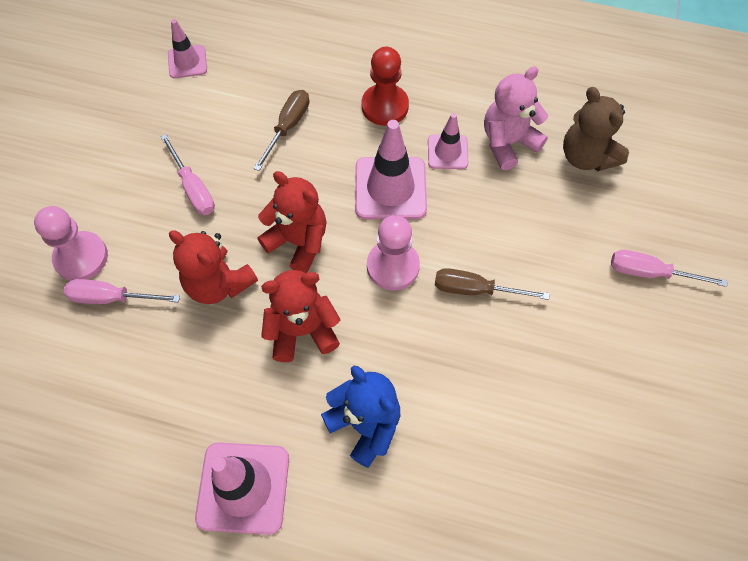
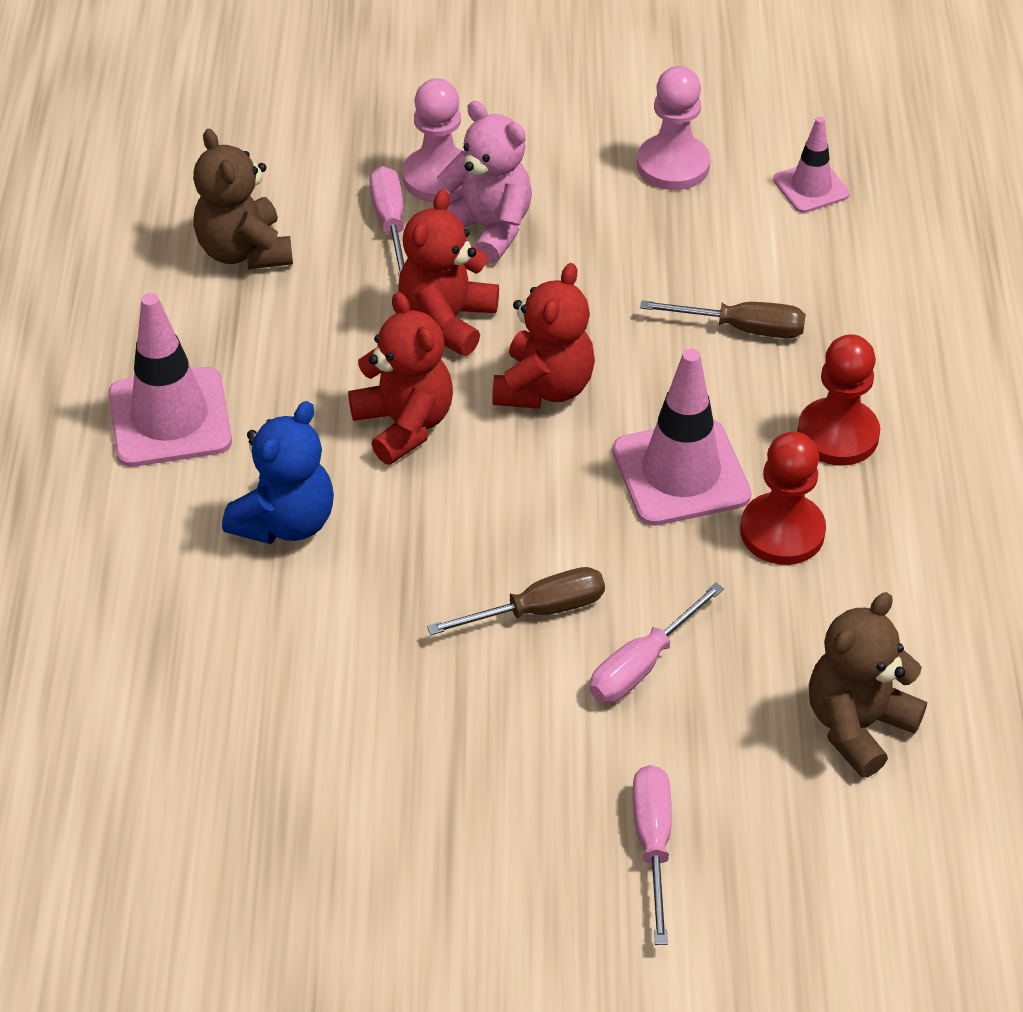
camera: 75 degrees right, 15 degrees down
pink screwdriver [161,134,215,215] -> pink screwdriver moved to [589,582,724,703]
pink pawn [367,215,420,291] -> pink pawn moved to [637,66,711,190]
pink traffic cone [428,113,468,169] -> red pawn [740,431,826,565]
brown screwdriver [435,268,550,300] -> brown screwdriver turned 75 degrees clockwise [427,567,605,635]
pink teddy bear [484,66,548,170] -> pink teddy bear moved to [437,101,532,264]
none -> brown teddy bear [193,129,293,269]

